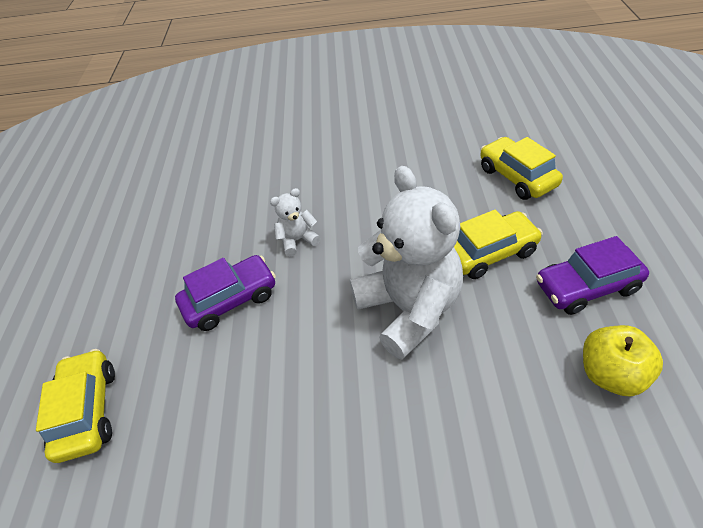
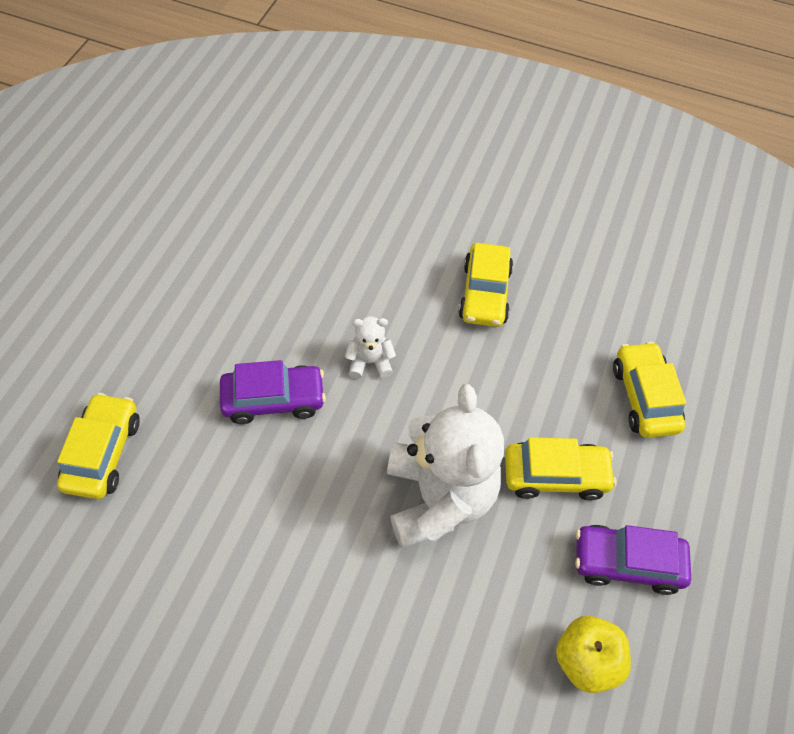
camera: 15 degrees right, 10 degrees up
none -> yellow car [458,243,513,327]

